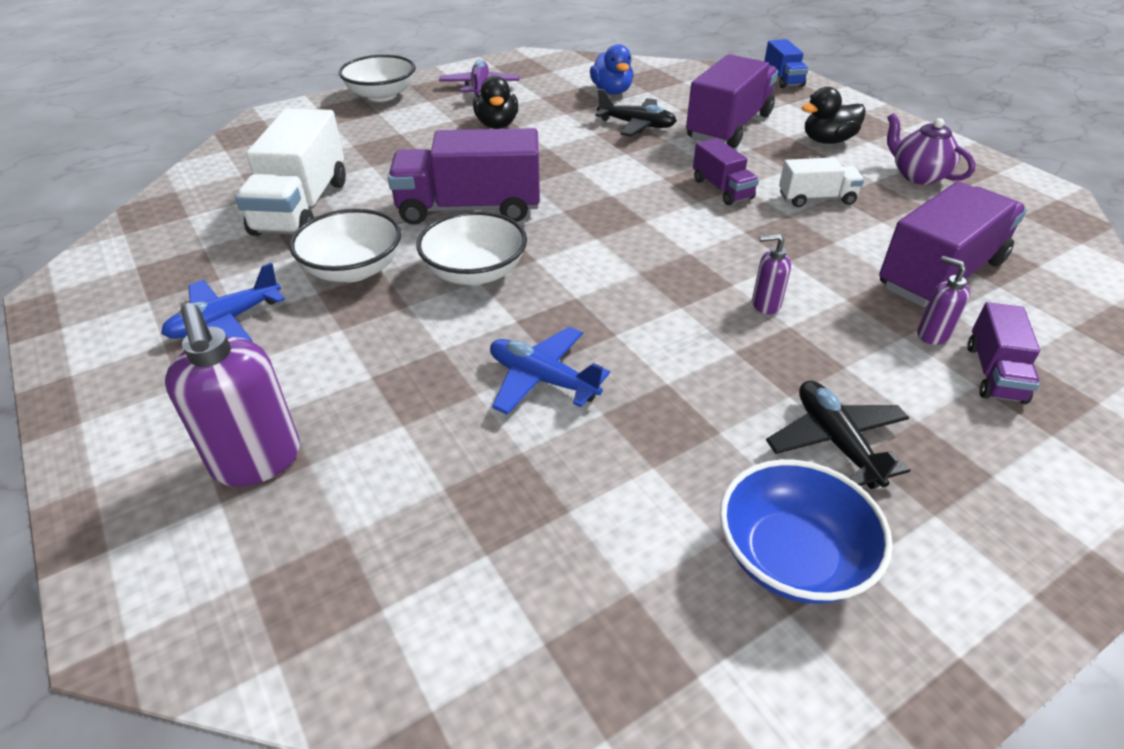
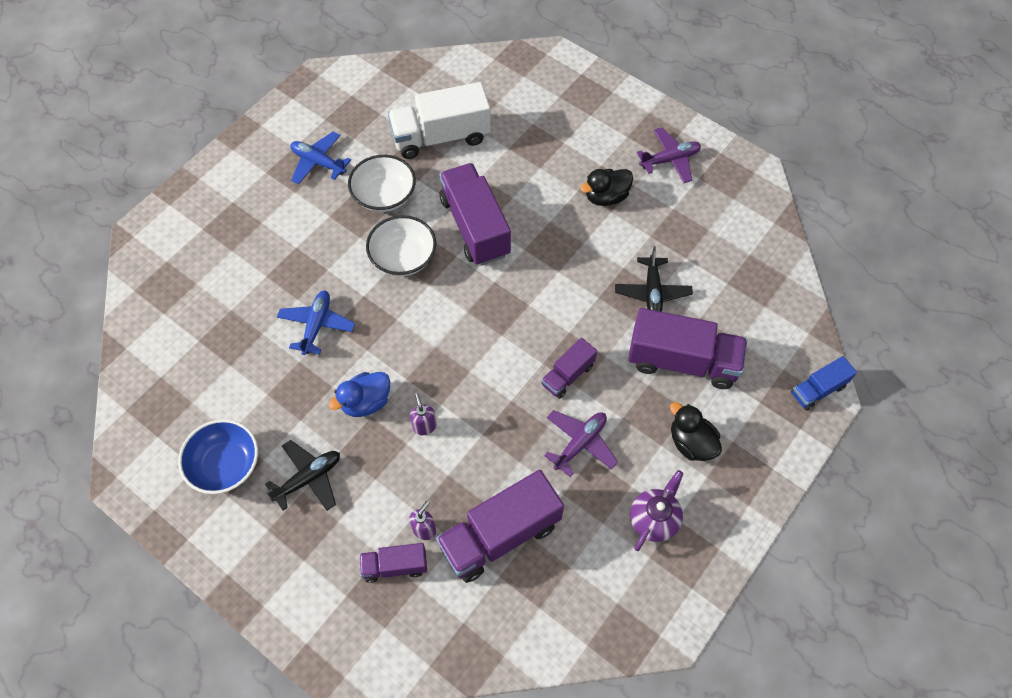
camera: 70 degrees right, 20 degrees up
purple soap dispenser [165,303,300,486] -> none
white bowl [339,55,416,102] -> none
blue duck [590,44,634,95] -> blue duck moved to [329,372,390,417]
white truck [779,157,864,207] -> purple plane [544,410,618,477]
purple truck [879,181,1027,307] -> purple truck turned 120 degrees clockwise [436,470,564,583]

